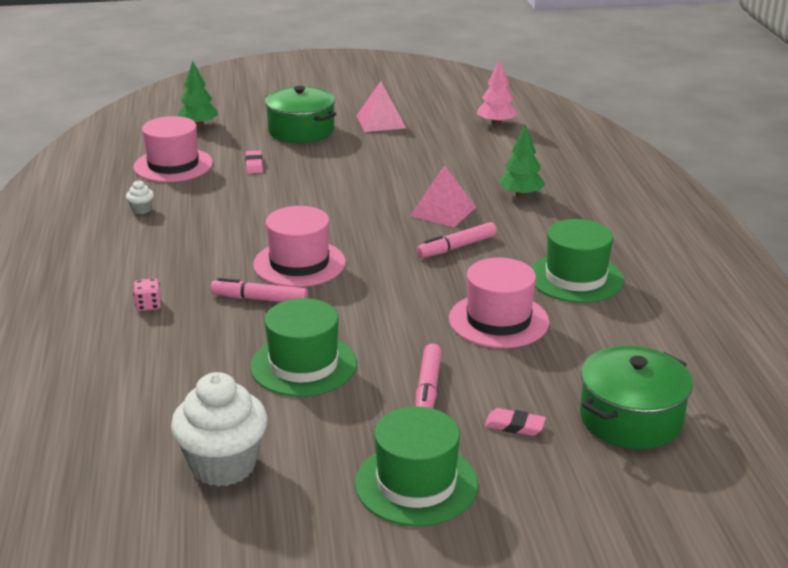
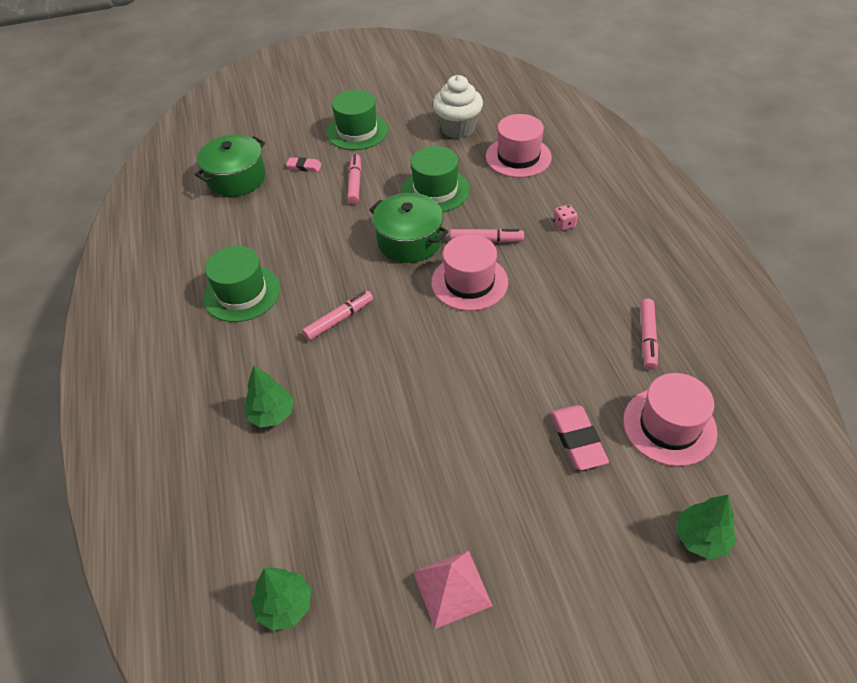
camera: 175 degrees right, 20 degrees up
white cupcake [126,180,154,214] -> pink marker [640,298,658,370]
pink eraser [245,150,263,174] -> pink eraser [550,405,609,470], size x1.67
green pot [265,86,336,143] -> green pot moved to [369,193,448,263]
pink pyramid [410,165,476,227] -> none
pink hat [449,258,549,348] -> pink hat moved to [486,114,552,178]
pink tree [477,59,518,126] -> green tree [251,568,311,631]

